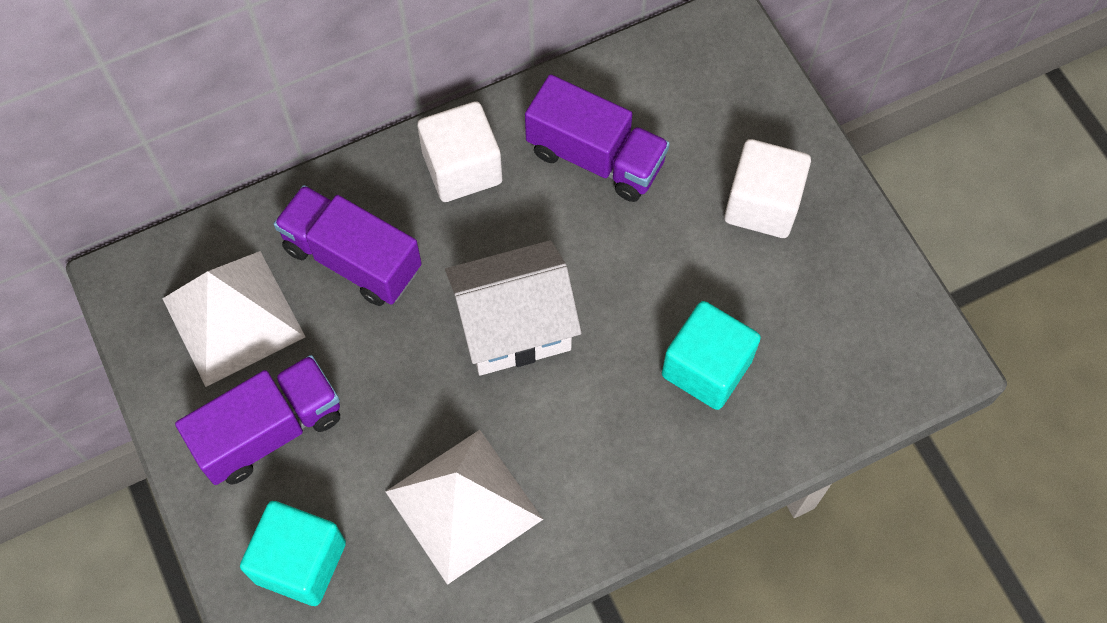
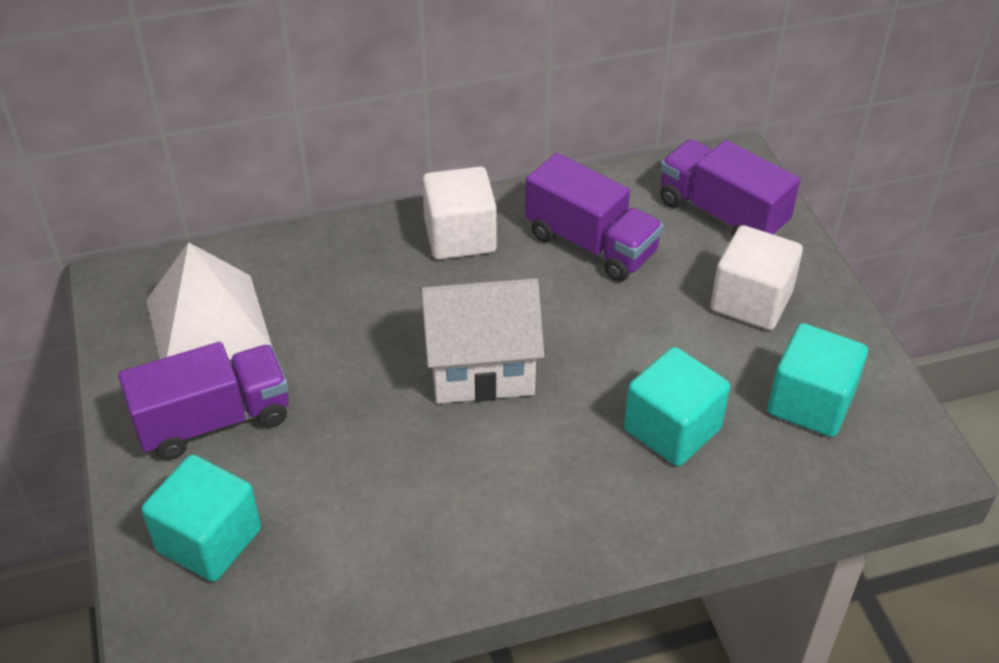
camera: 10 degrees right, 20 degrees down
purple truck [274,185,422,306] -> purple truck moved to [660,139,800,237]
white pyramid [385,430,543,585] -> none
none -> turquoise cube [767,323,868,437]

